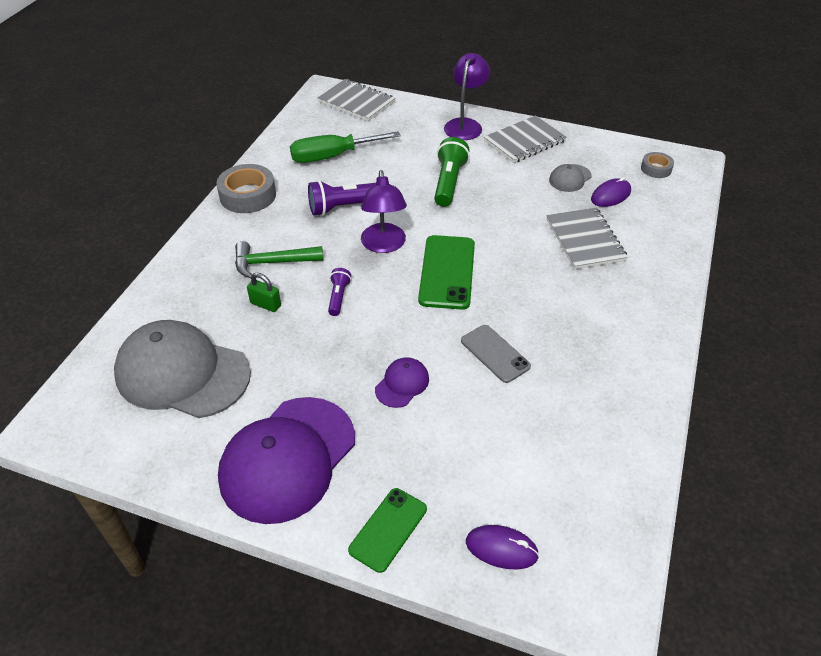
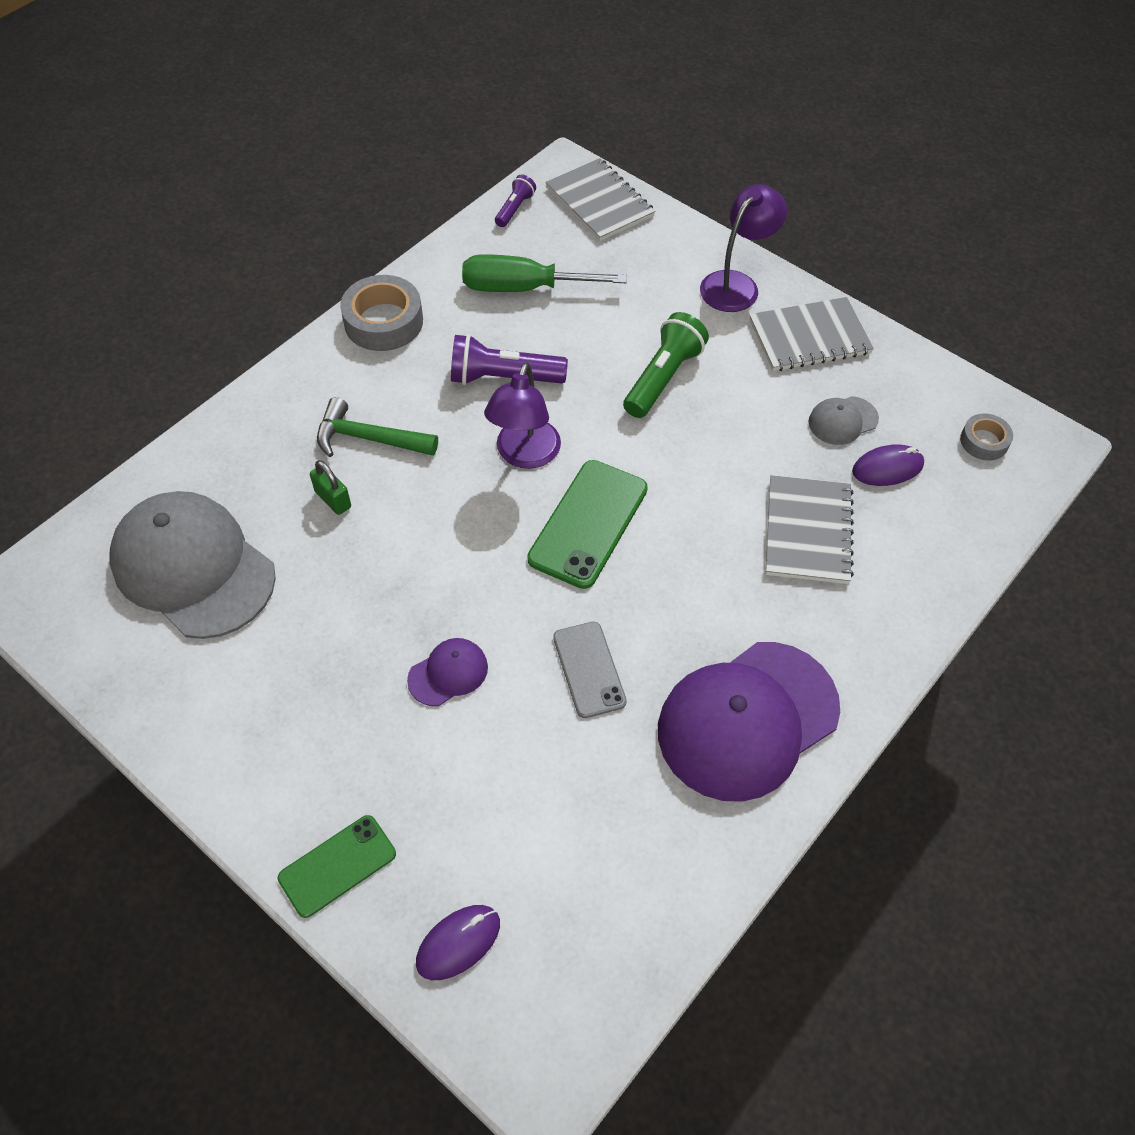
camera: 20 degrees right, 10 degrees up
purple cap [218,397,355,524] -> purple cap moved to [658,642,840,802]
purple flashlight [328,268,351,316] -> purple flashlight moved to [495,175,536,227]
purple mouse [466,525,539,569] -> purple mouse turned 75 degrees counterclockwise [416,905,500,980]

